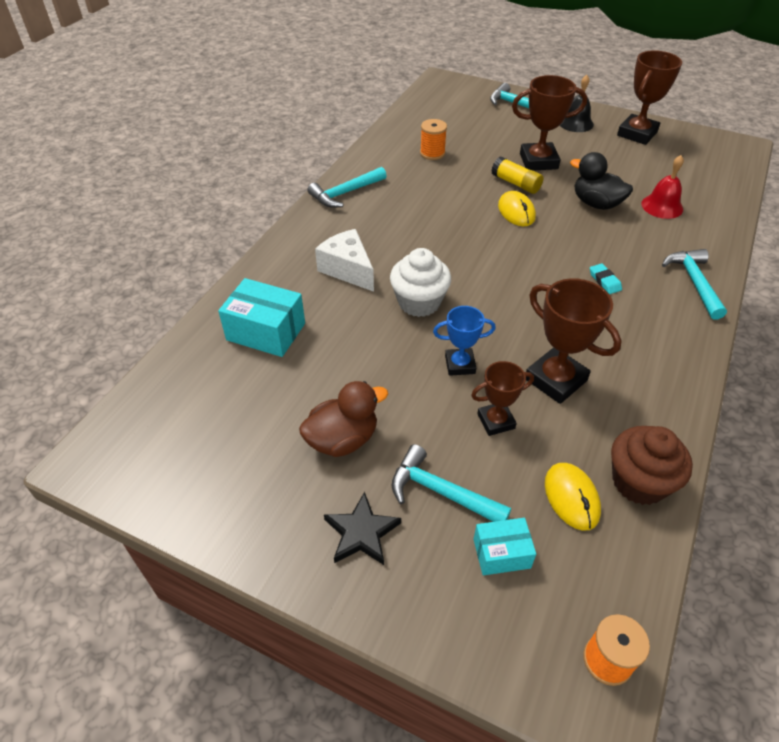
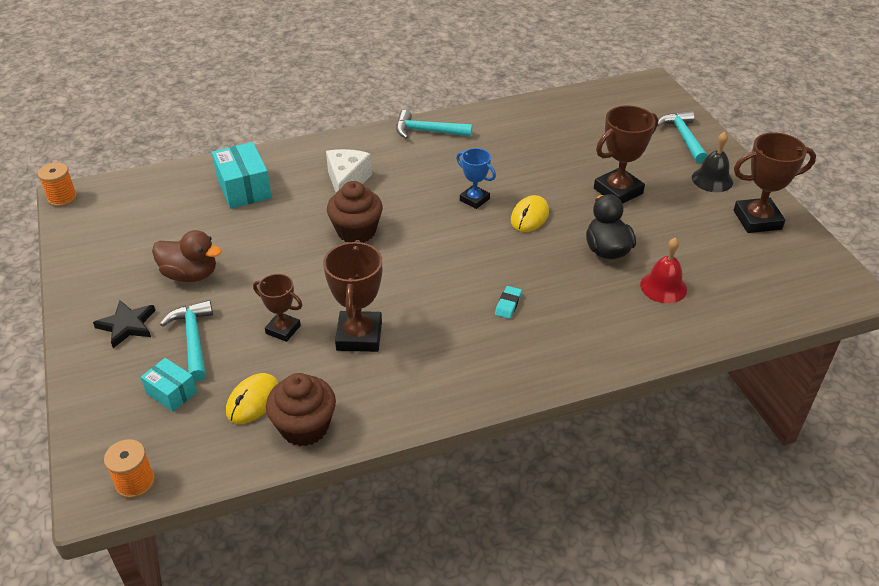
camera: 45 degrees right, 5 degrees down
white cupcake [390,248,451,317] -> brown cupcake [327,181,383,243]
orange spool [420,119,447,160] -> orange spool moved to [38,162,77,207]
blue trophy [433,306,496,376] -> blue trophy moved to [456,148,496,209]
yellow glue stick [491,157,543,194] -> none
brown trophy [512,75,587,171] -> brown trophy turned 75 degrees counterclockwise [594,105,658,204]
turquoise hammer [662,249,727,320] -> none

